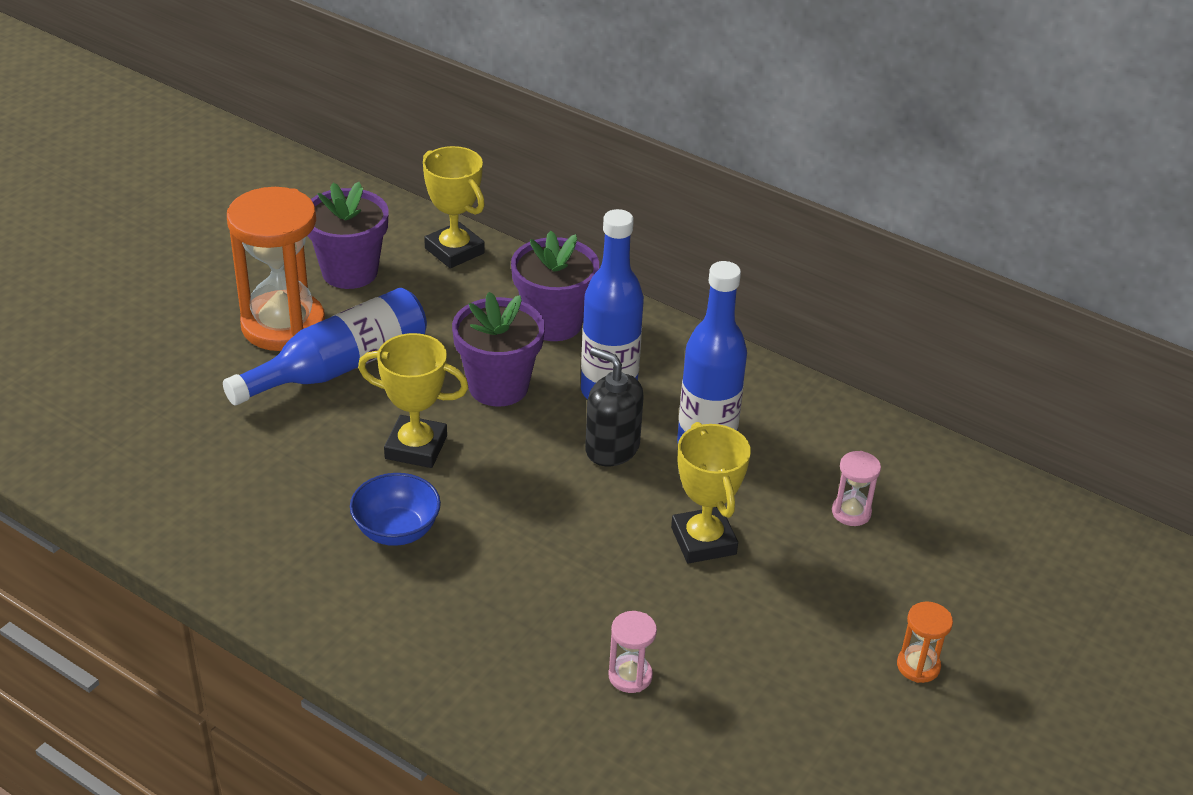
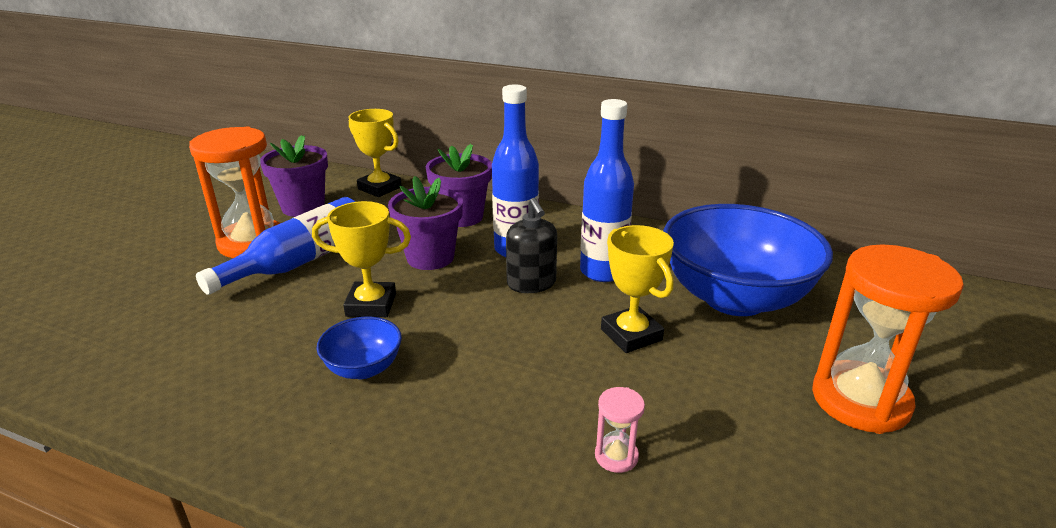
camera: 10 degrees left, 10 degrees down
black soap dispenser [585,347,644,466] -> black soap dispenser turned 135 degrees counterclockwise [506,198,557,293]
pink hourglass [832,451,881,526] -> blue bowl [663,204,833,316]
orange hourglass [897,601,953,683] -> orange hourglass [812,244,964,434], size x2.34

